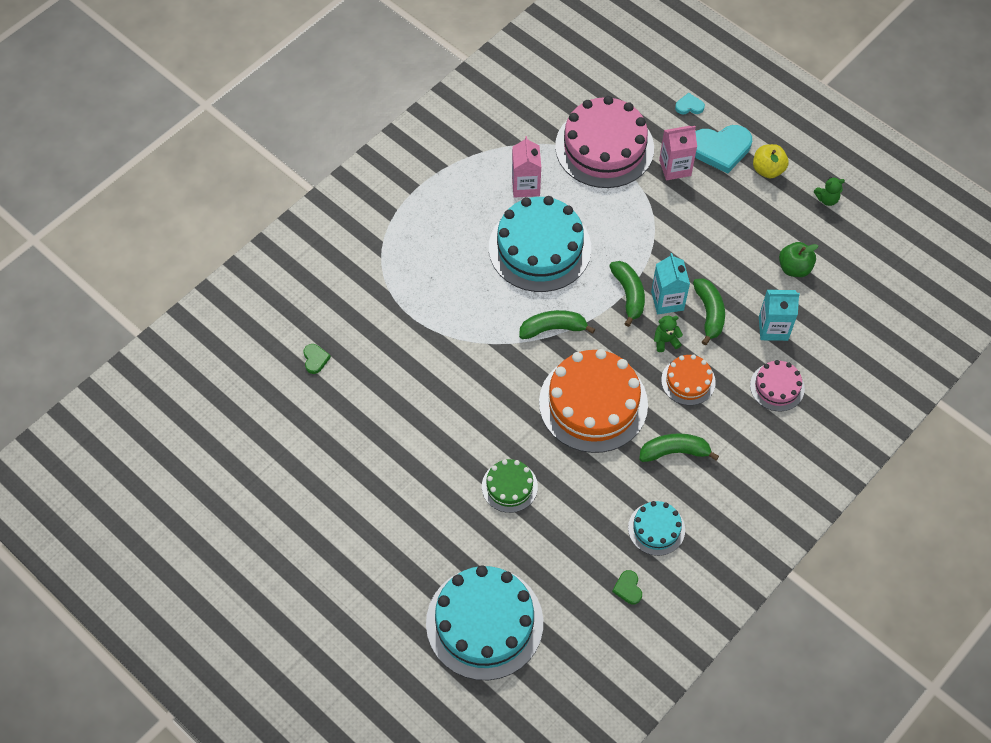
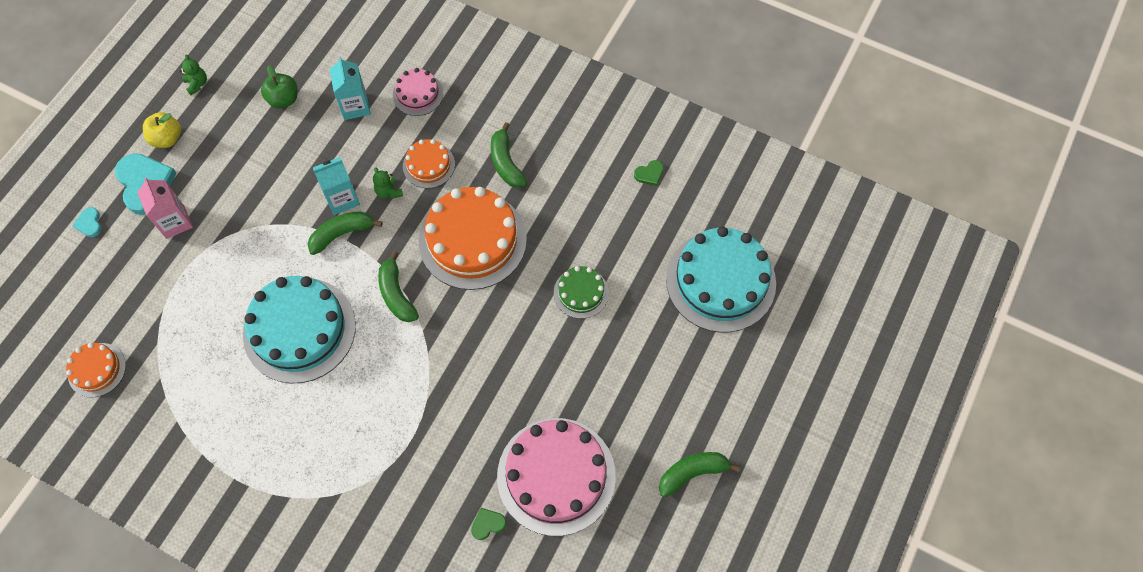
camera: 105 degrees left, 5 degrees up
pink carton [512,136,541,198] -> none
pink cake [555,96,654,188] -> pink cake moved to [497,418,616,536]
turquoise cake [628,501,685,556] -> none
green banana [693,278,725,345] -> green banana moved to [659,452,740,497]
none -> orange cake [66,343,126,397]

